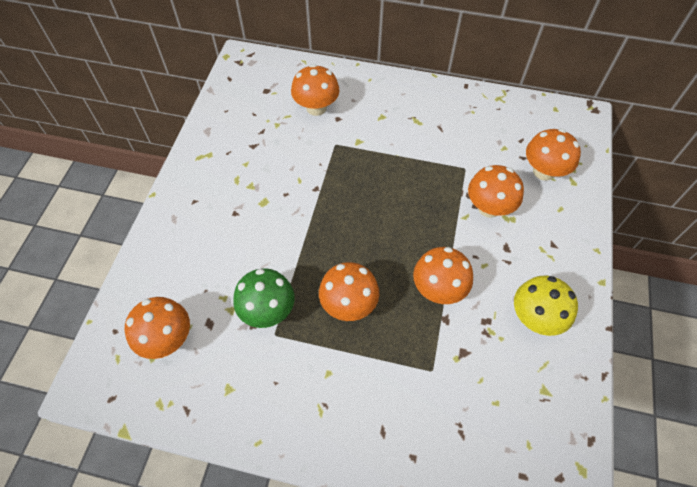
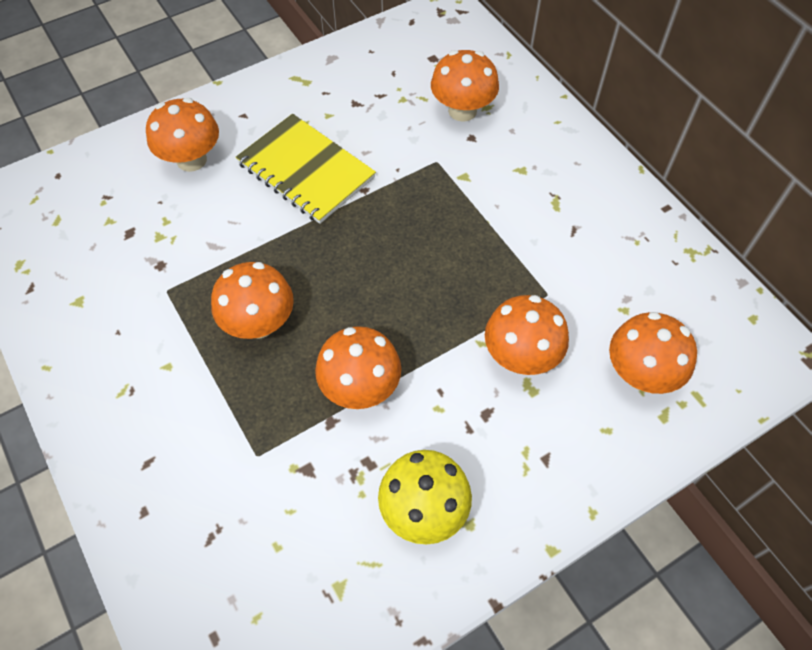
camera: 45 degrees right, 0 degrees up
orange mushroom [125,297,190,359] -> orange mushroom moved to [146,98,219,172]
green mushroom [233,268,295,328] -> none
none -> yellow notebook [236,114,376,224]

